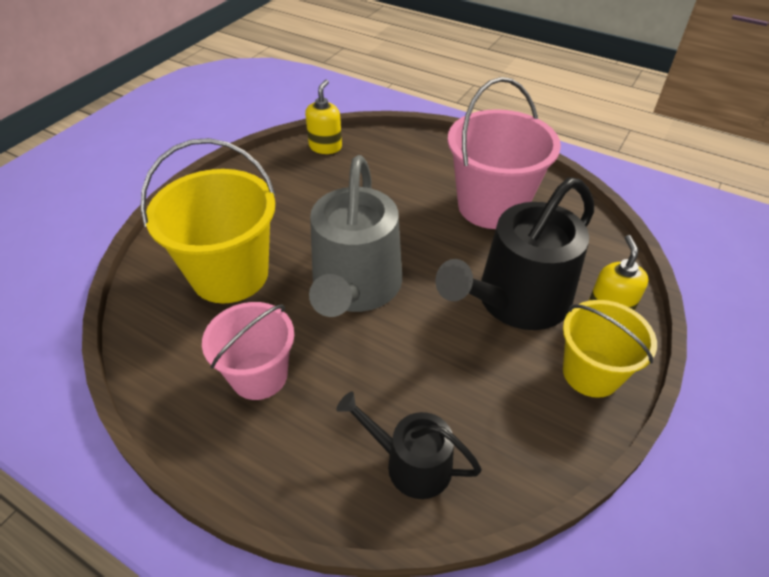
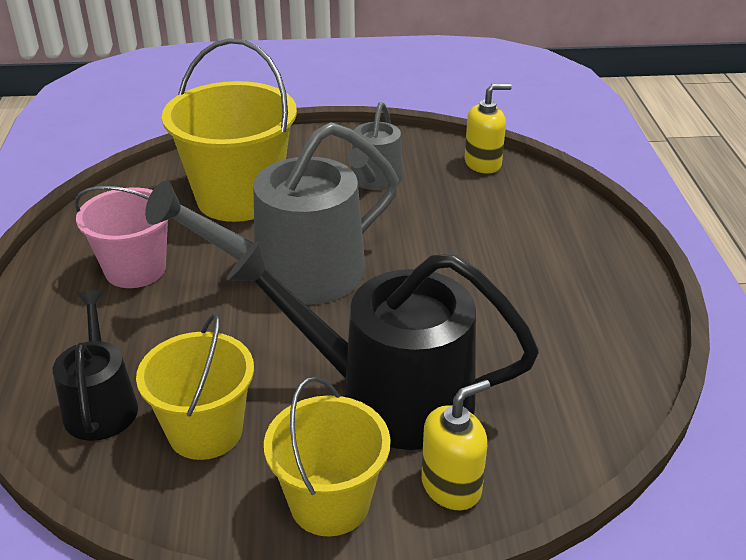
camera: 55 degrees right, 10 degrees down
pink bucket [447,77,561,229] -> none
none -> yellow bucket [136,313,254,460]
none -> grey watering can [348,102,403,190]

